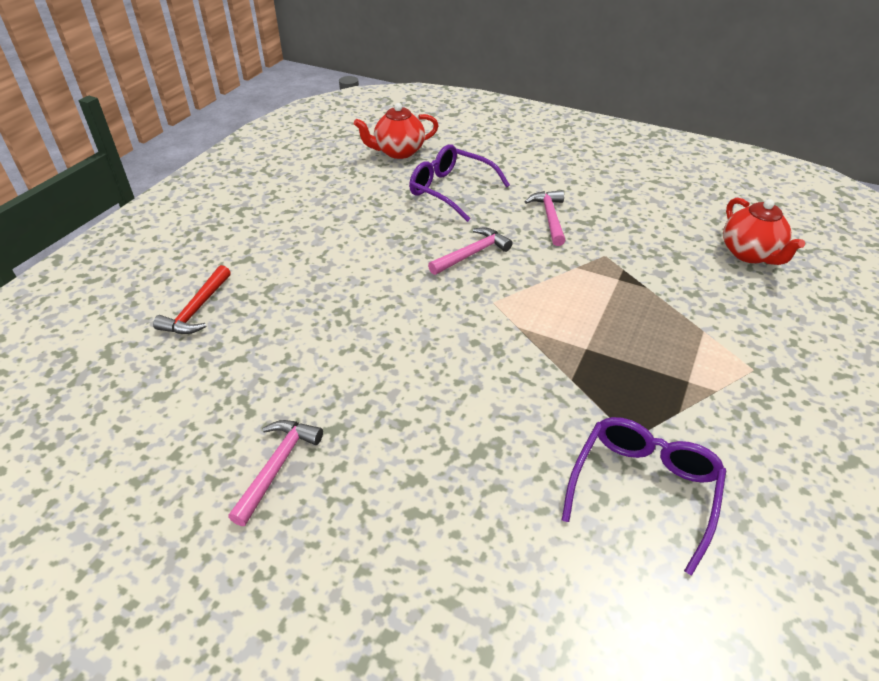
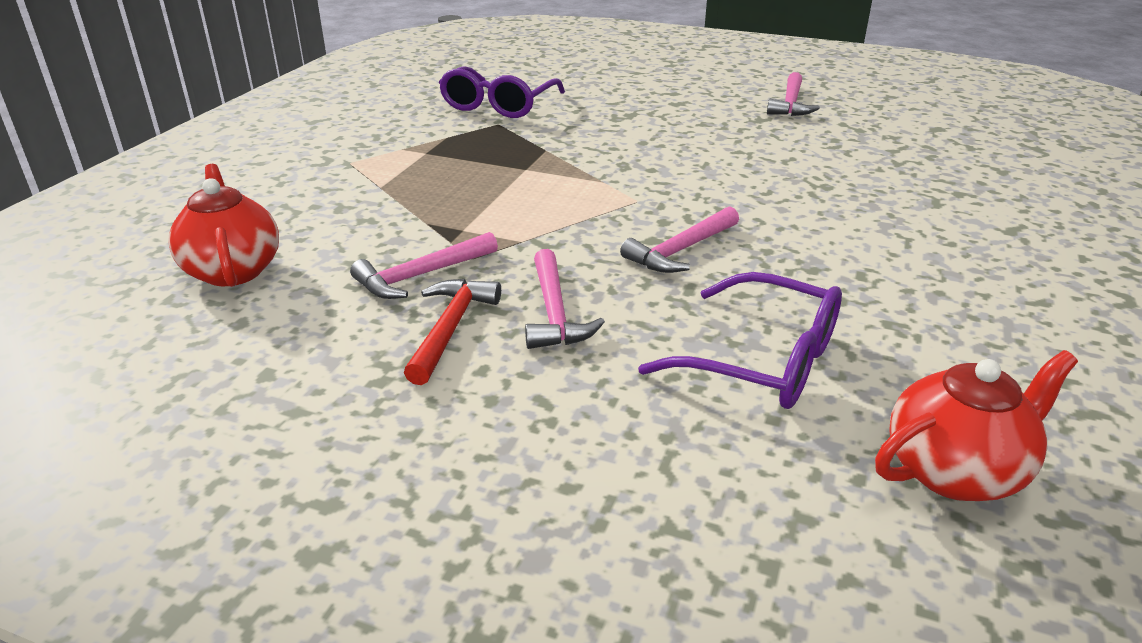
camera: 175 degrees right, 10 degrees down
red hammer [153,265,231,334] -> red hammer moved to [404,279,501,385]
none -> pink hammer [350,232,498,299]

